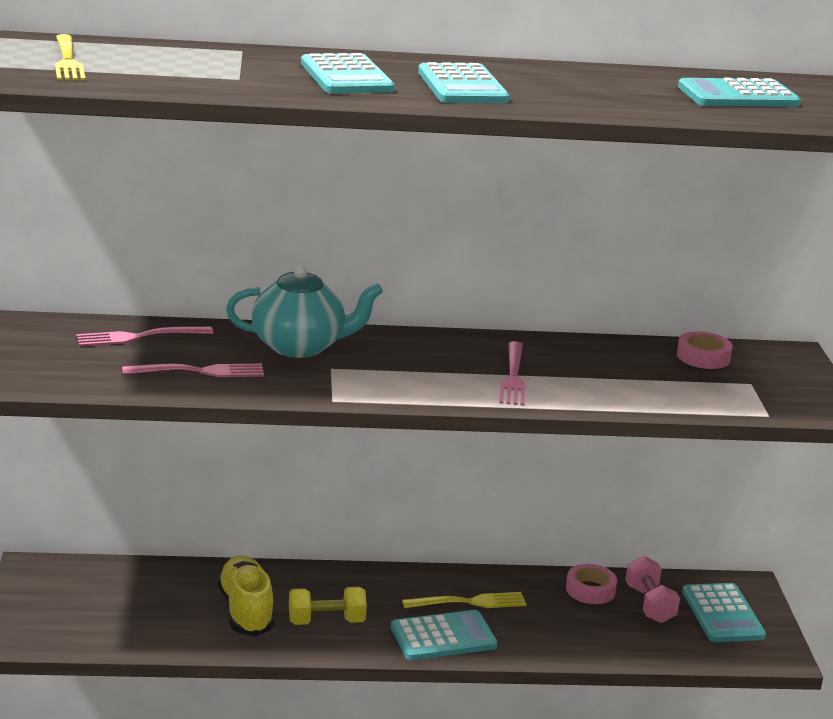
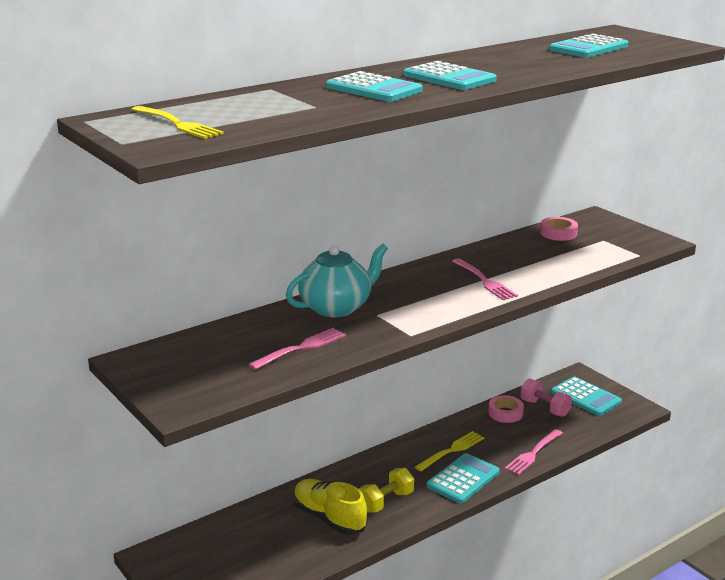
camera: 30 degrees left, 0 degrees up
pink fork [76,326,213,347] -> pink fork moved to [505,429,563,475]

